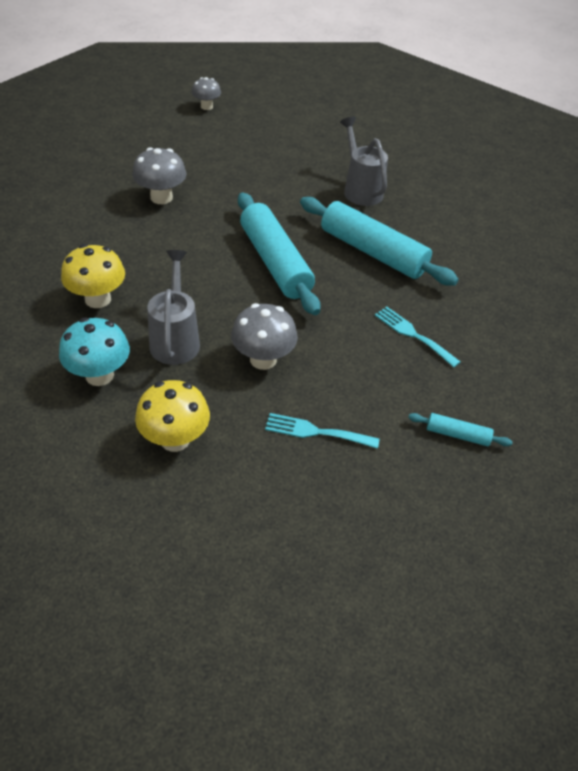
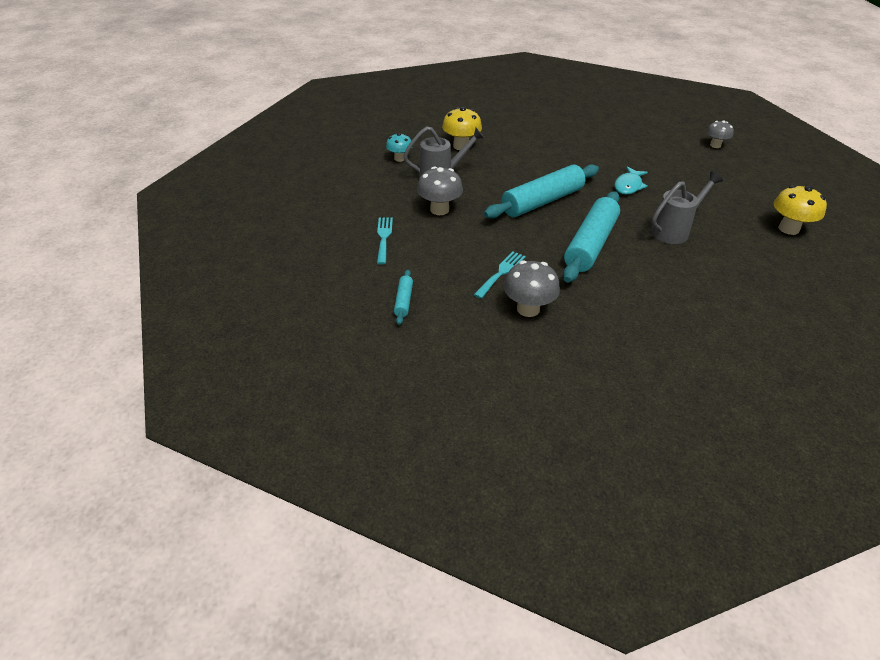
camera: 80 degrees right, 5 degrees down
turquoise mushroom [59,317,130,386] -> turquoise mushroom [386,133,412,162], size x0.65
grey mushroom [132,147,186,204] -> grey mushroom moved to [504,260,560,317]
yellow mushroom [135,380,210,452] -> yellow mushroom moved to [774,185,827,235]
none -> turquoise fish [615,167,648,195]

